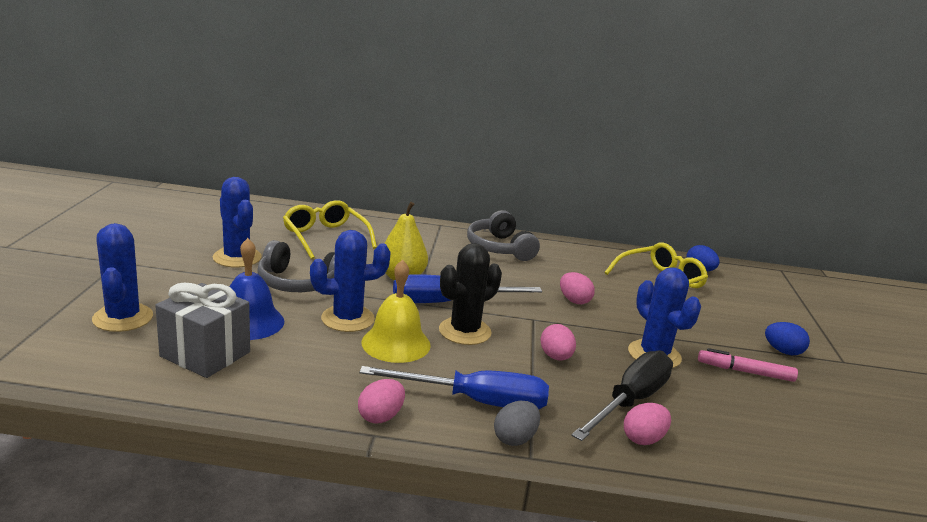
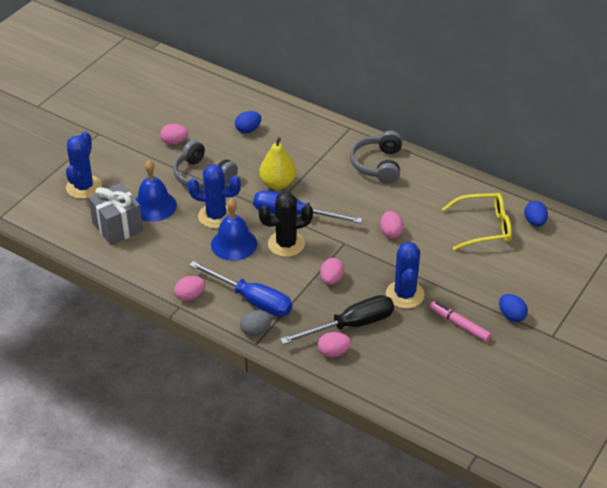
camera: 30 degrees right, 20 degrees up
blue cactus [213,177,261,268] -> pink egg [160,124,189,145]
yellow glasses [283,200,377,259] -> blue egg [235,111,261,133]
yellow bell [361,260,431,363] -> blue bell [211,198,257,261]

